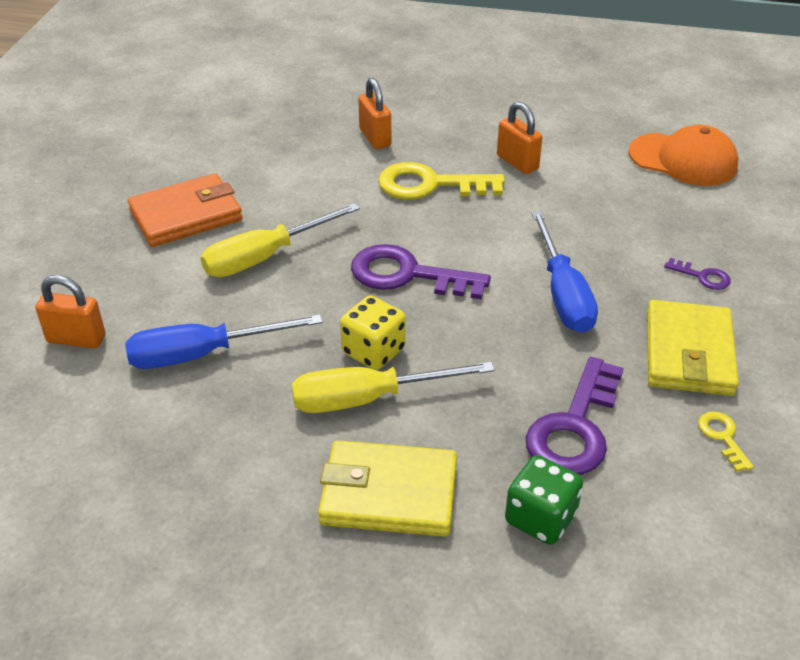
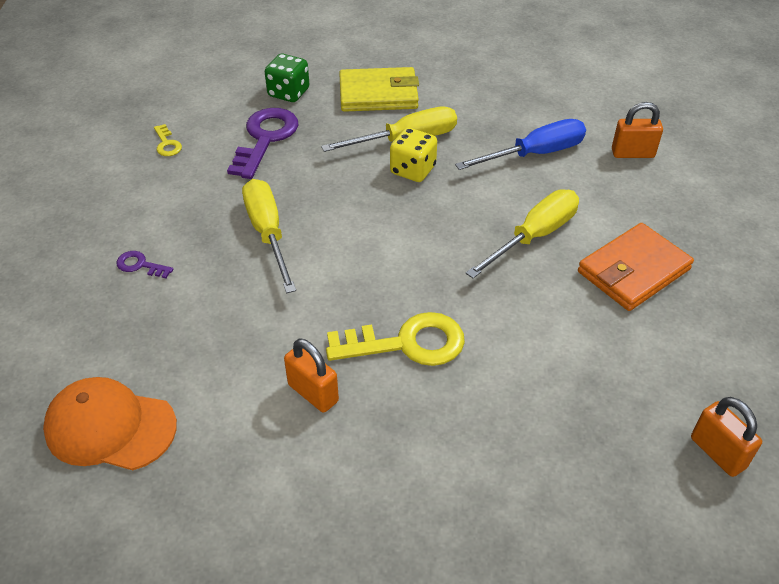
camera: 170 degrees right, 5 degrees up
purple key [351,244,491,300] -> none
orange padlock [358,78,391,149] -> orange padlock moved to [691,397,762,477]
blue screwdriver [531,211,598,333] -> yellow screwdriver [242,179,296,293]
yellow wallet [647,300,739,396] -> none

